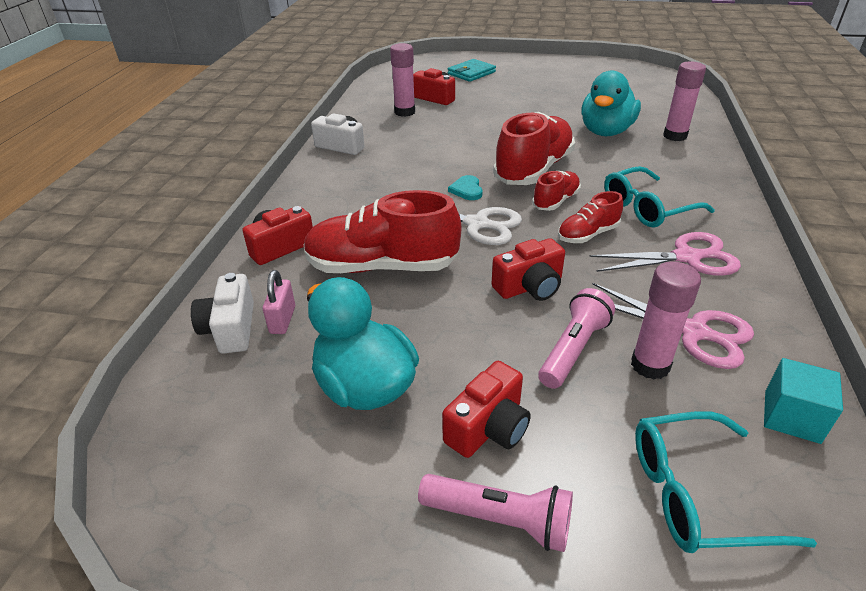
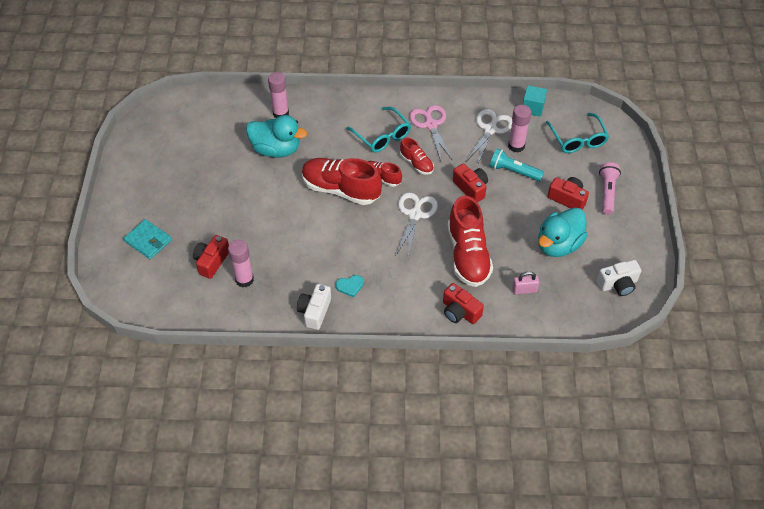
camera: 100 degrees left, 15 degrees up
white camera [191,273,254,354] -> white camera moved to [597,260,641,296]
turquoise heart [448,175,483,200] -> turquoise heart moved to [335,275,364,297]
pink flashlight [538,288,615,389] -> turquoise flashlight [490,149,544,181]
pink scissors [593,283,754,369] -> white scissors [466,109,512,166]

